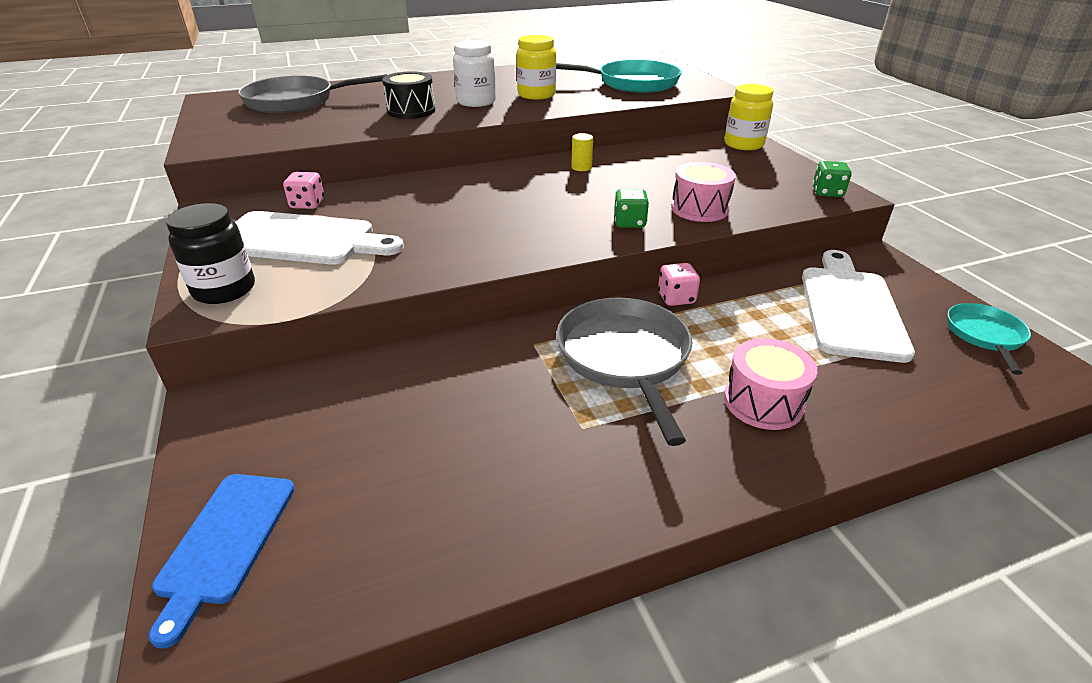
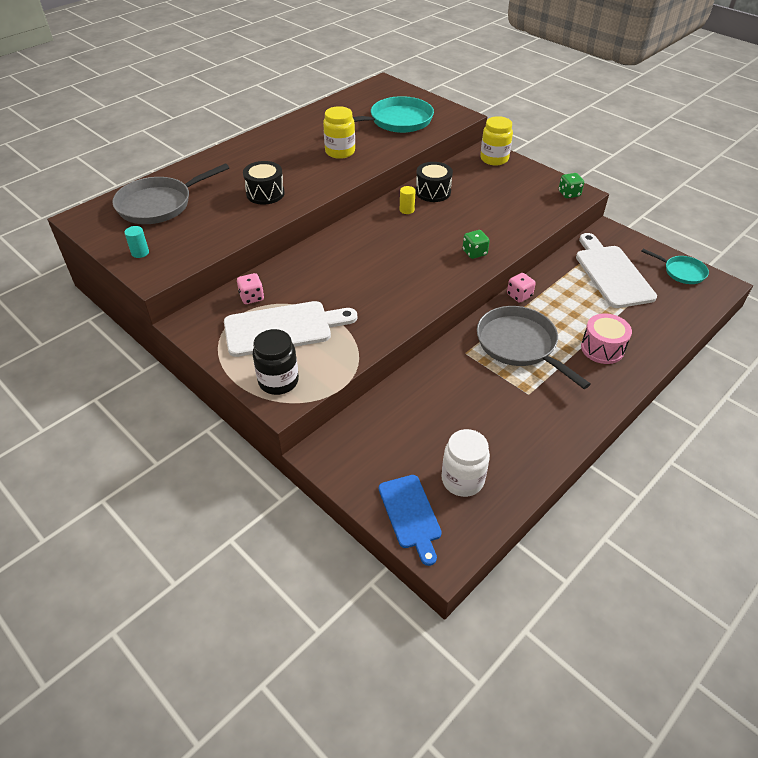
camera: 25 degrees left, 10 degrees up
white jar [453,40,496,107] -> white jar moved to [442,429,490,497]
pink drum [671,162,736,222] -> none
turquoise pan [947,303,1031,375] -> turquoise pan turned 135 degrees clockwise [641,249,709,284]
none -> turquoise cylinder [124,226,149,258]
none -> black drum [416,162,453,202]

